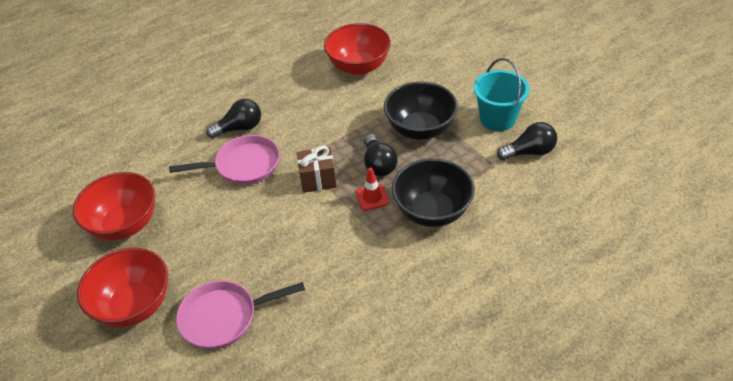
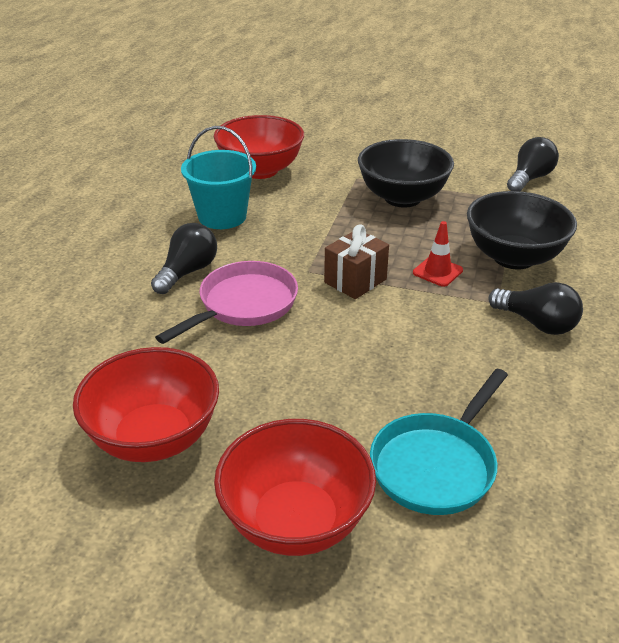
camera: 40 degrees left, 10 degrees down
pink pan [176,280,305,350] -> turquoise pan [370,369,508,515]
black light bulb [364,134,398,176] -> black light bulb moved to [488,282,583,335]
turquoise bucket [473,58,530,131] -> turquoise bucket moved to [181,126,256,229]

